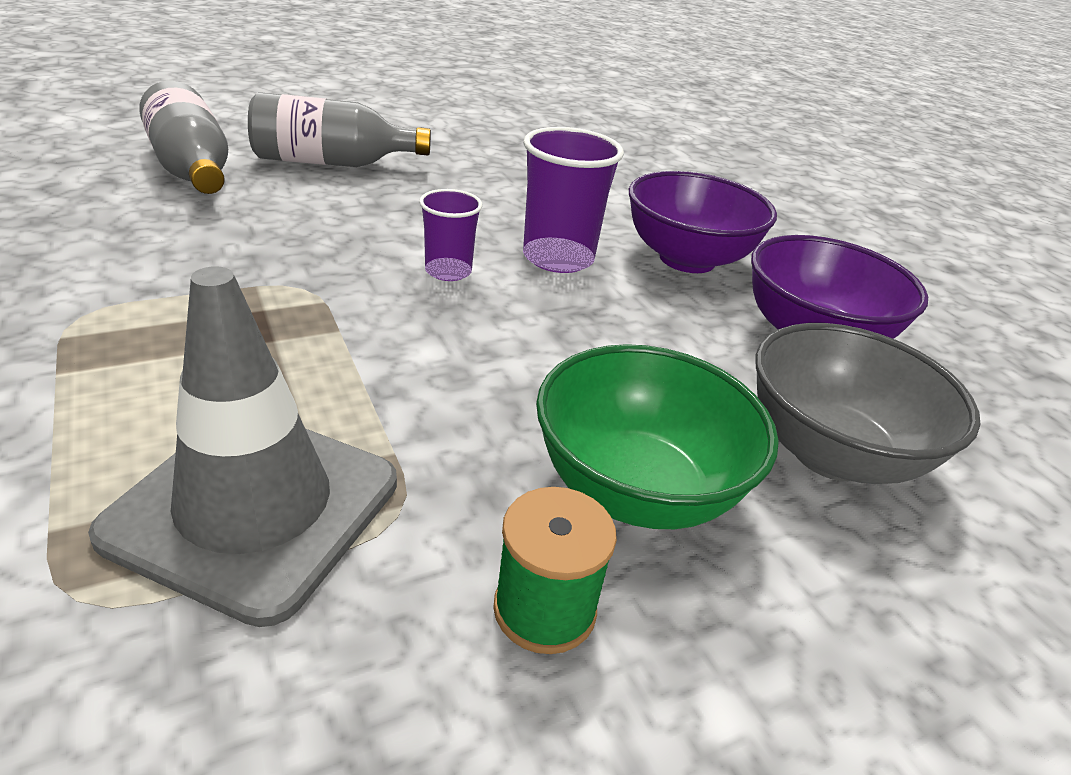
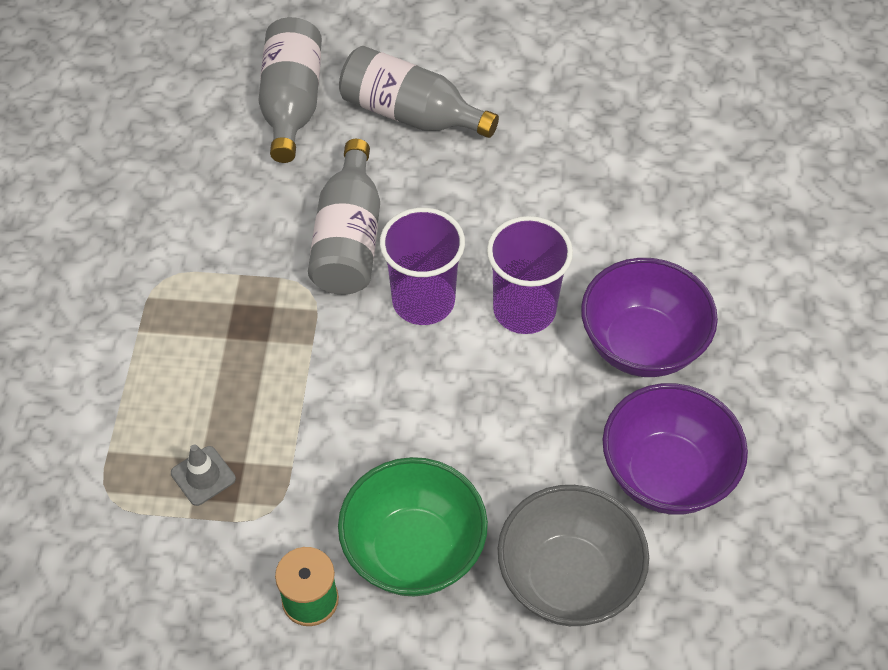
camera: 35 degrees right, 20 degrees up
grey traffic cone [88,266,397,627] -> grey traffic cone [171,444,236,506], size x0.41
purple cup [419,189,482,281] -> purple cup [380,208,465,325], size x1.65
none -> grey bottle [308,139,380,295]

